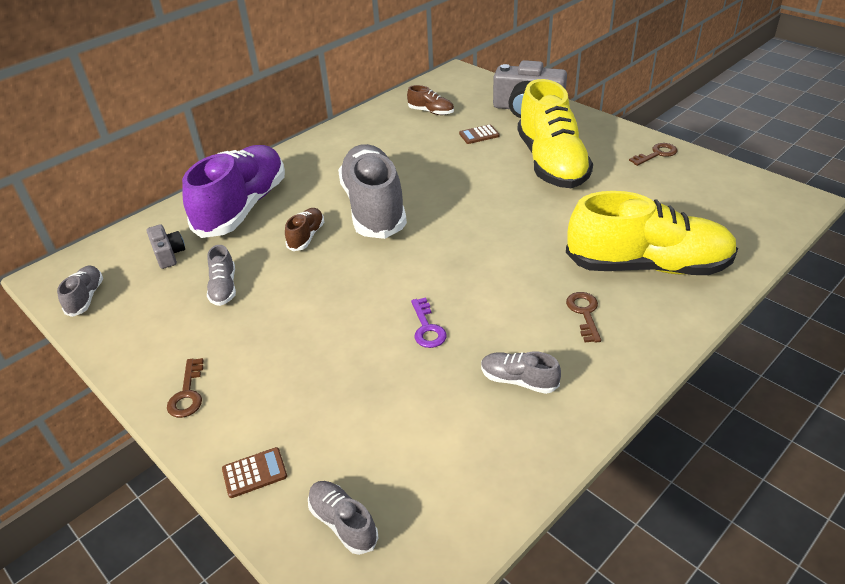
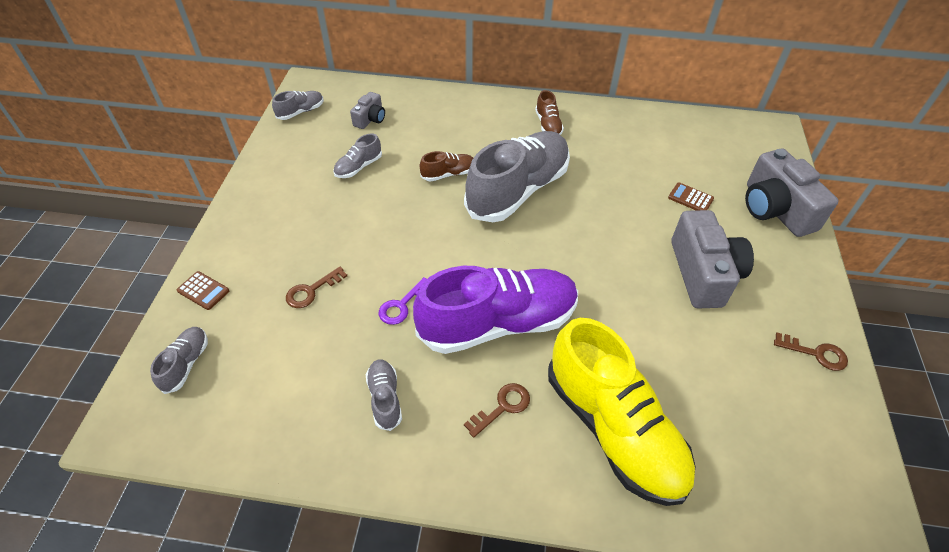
camera: 50 degrees right, 10 degrees up
brown key [167,358,204,418] -> brown key moved to [286,266,347,308]
purple shoe [182,145,285,238] -> purple shoe moved to [413,266,578,354]
brown shoe [407,85,454,115] -> brown shoe moved to [535,90,564,135]
yellow shoe [517,79,593,188] -> grey camera [671,210,754,308]

